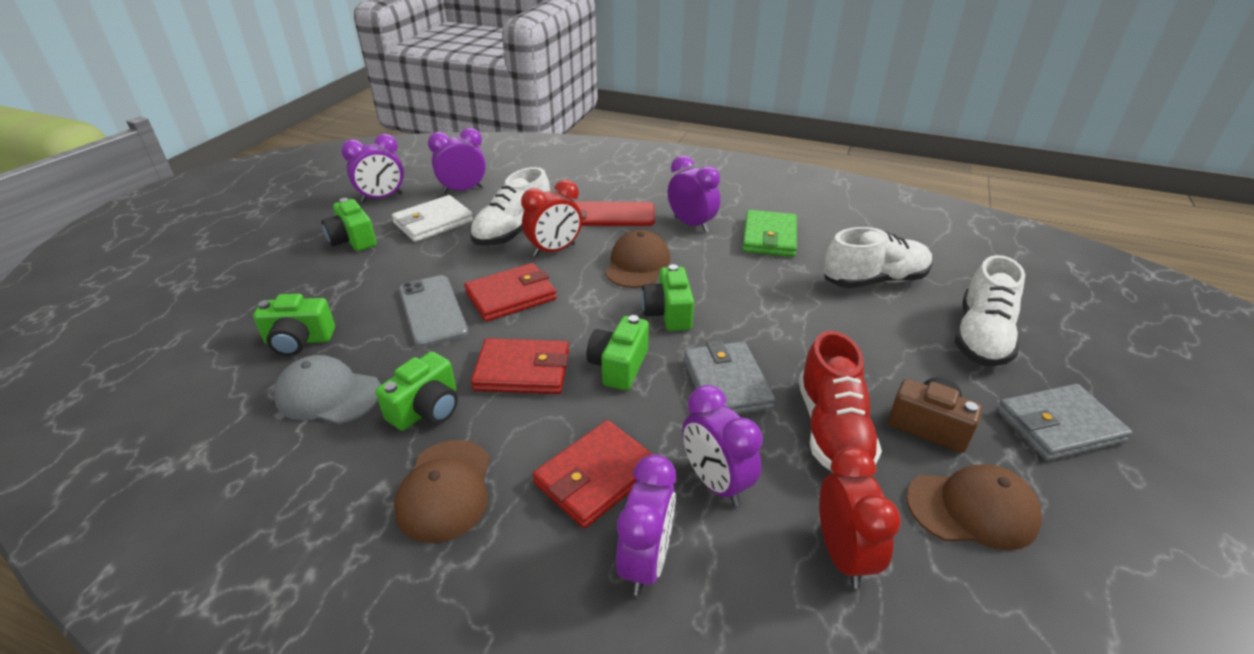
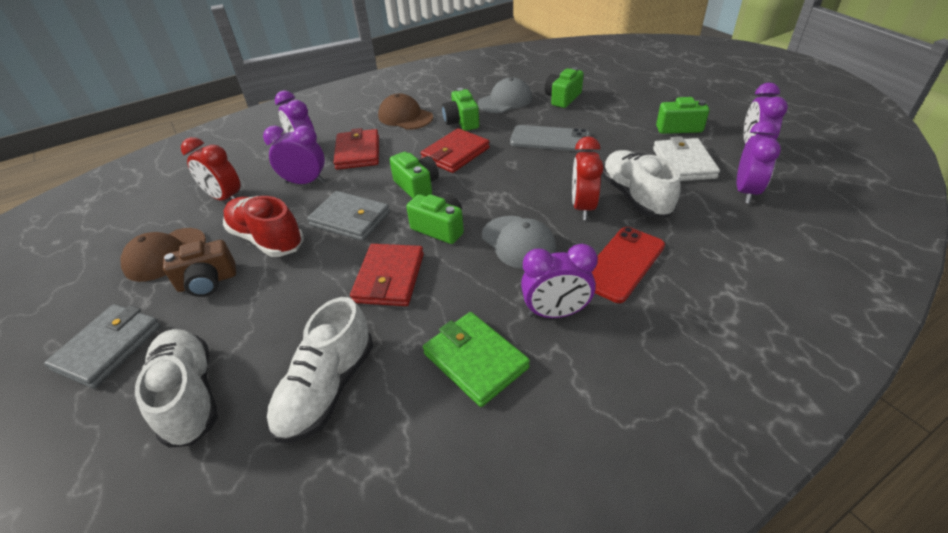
camera: 130 degrees right, 5 degrees up
red wallet [464,263,557,322] -> red wallet moved to [350,244,424,306]
brown cap [605,230,670,288] -> grey cap [482,216,556,269]

